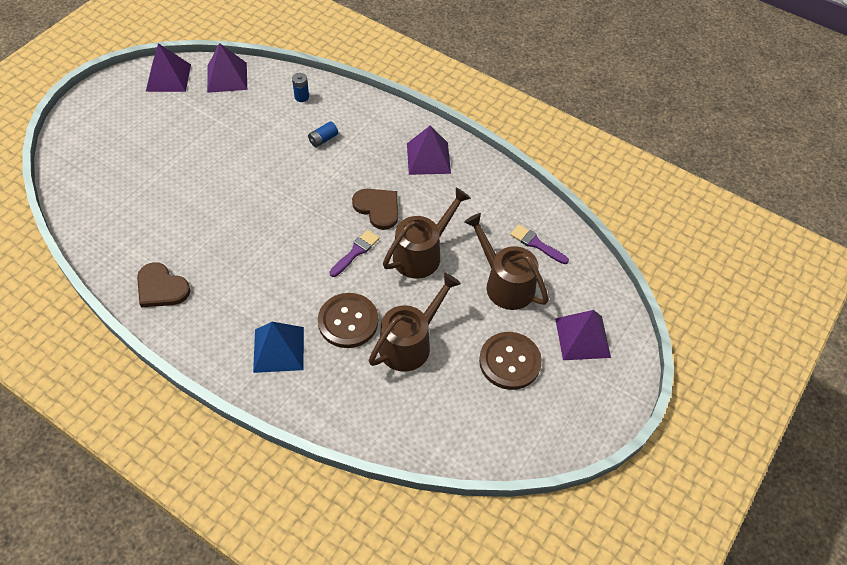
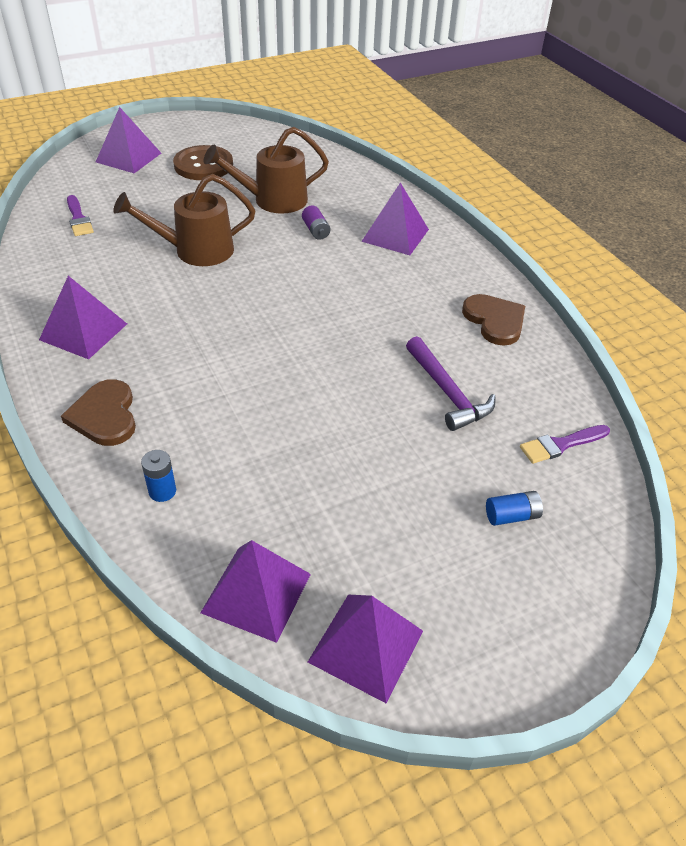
camera: 150 degrees left, 10 degrees down
blue pyramid [253,322,304,373] -> purple pyramid [361,183,429,255]
blue battery [308,121,338,147] -> blue battery moved to [486,491,543,526]
brown button [318,293,378,348] -> purple battery [302,205,330,240]
purple brush [330,230,379,277] -> purple brush moved to [520,425,610,464]
brown heart [352,189,398,230] -> brown heart moved to [61,379,136,446]
brown watering can [464,213,549,310] -> none
none -> purple hammer [406,336,496,431]

